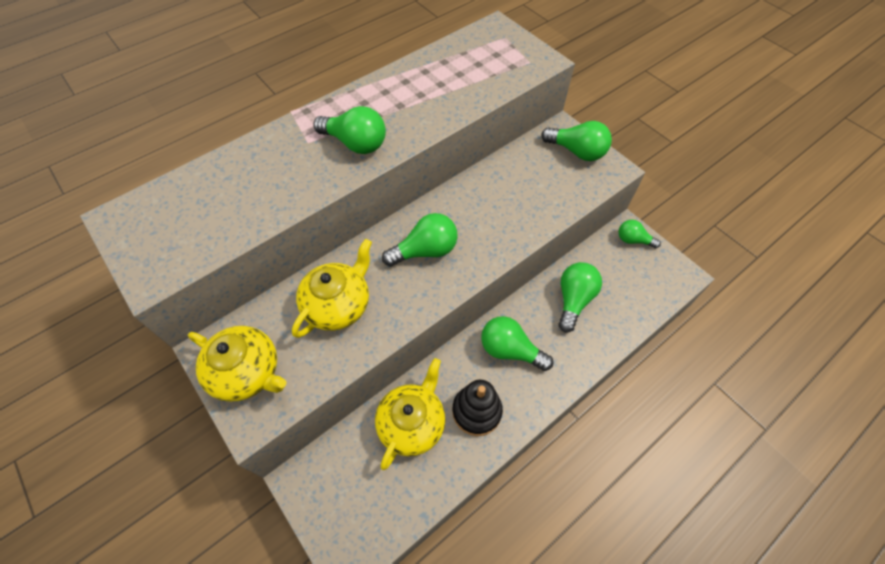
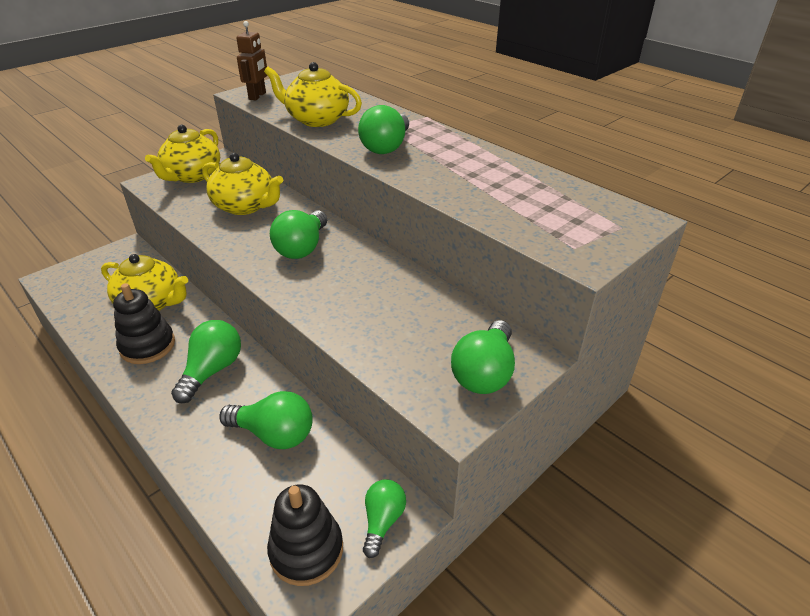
camera: 85 degrees right, 20 degrees down
green light bulb [382,213,458,267] -> green light bulb turned 45 degrees clockwise [270,210,327,259]
none -> brown robot [236,21,268,100]
none -> yellow teapot [264,62,362,127]
none -> black stacking toy [267,485,343,586]

